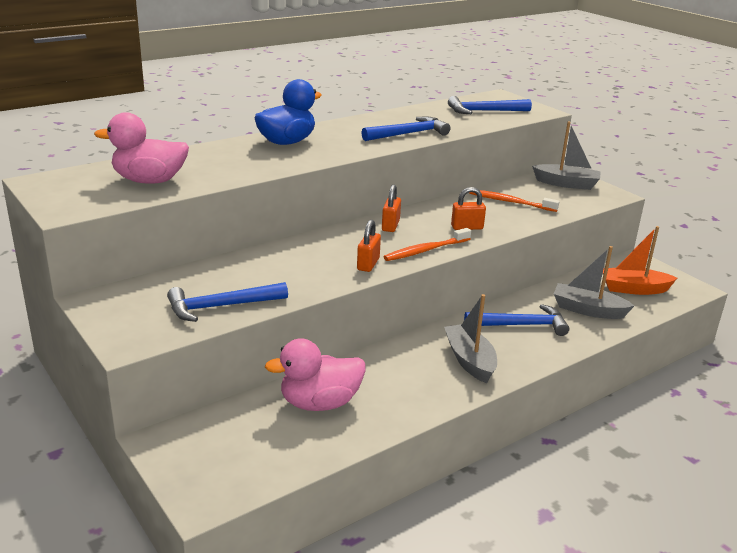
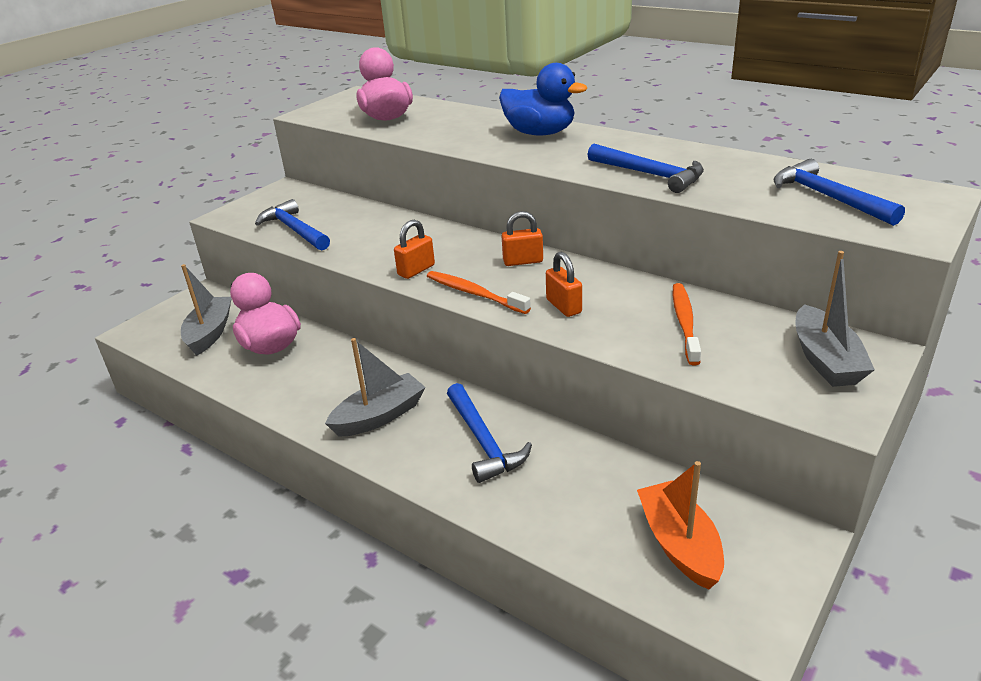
camera: 75 degrees right, 5 degrees up
orange padlock [357,220,381,272] -> orange padlock turned 45 degrees counterclockwise [394,220,435,279]
grey boat [554,246,634,319] -> grey boat moved to [181,264,232,356]

